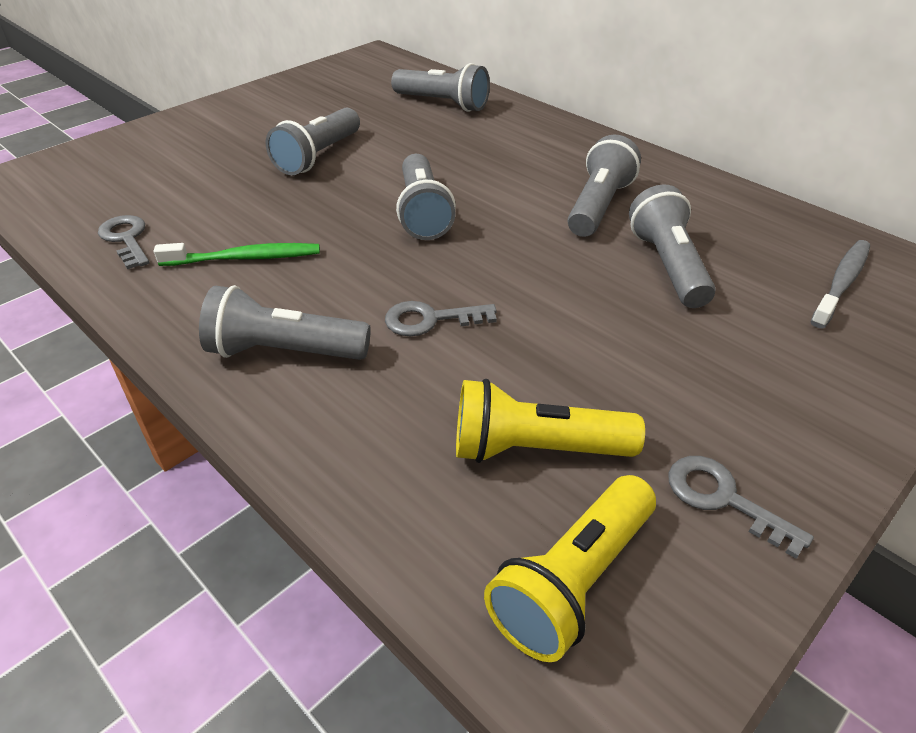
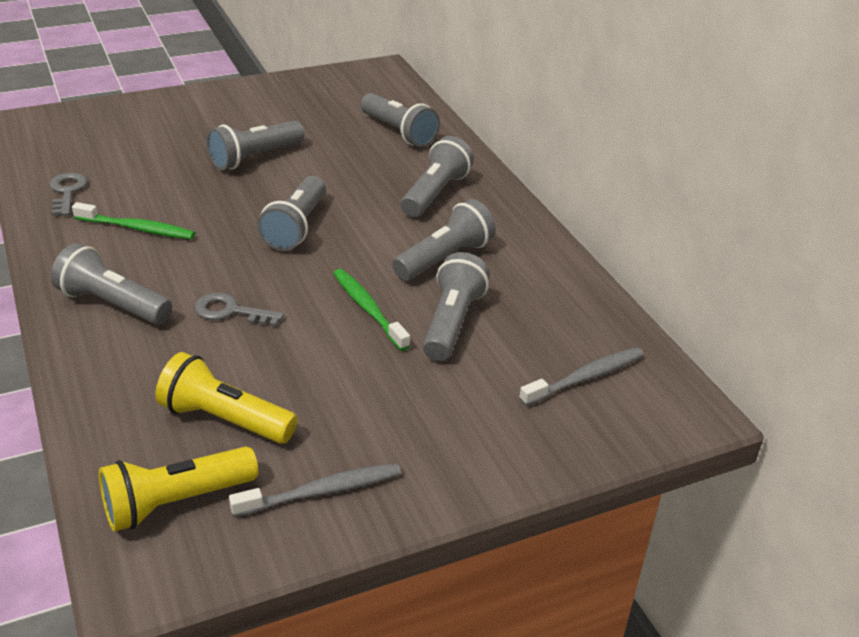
camera: 20 degrees right, 5 degrees down
grey key [668,456,814,559] -> grey toothbrush [229,463,401,517]
none -> green toothbrush [333,269,410,351]
none -> grey flashlight [401,136,474,217]

